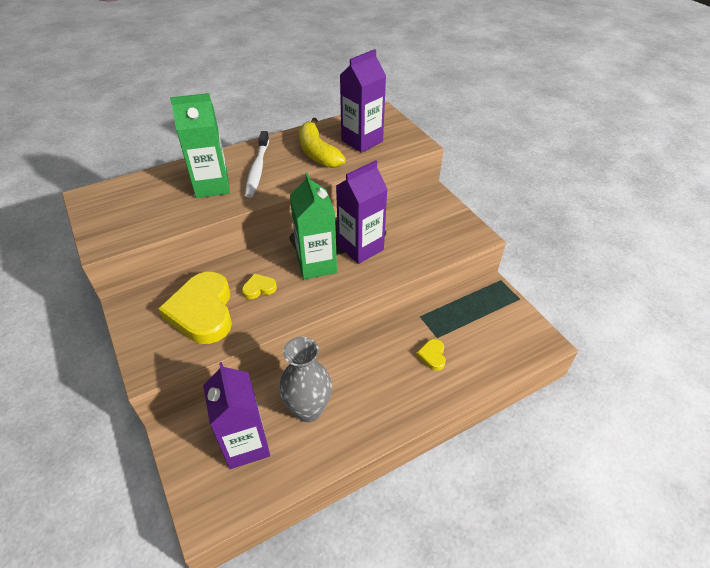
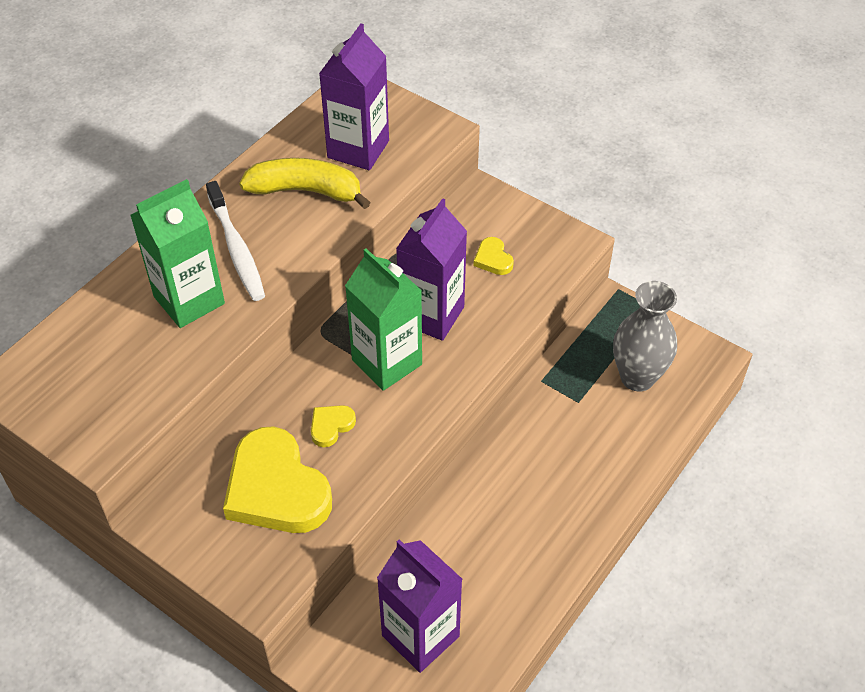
camera: 25 degrees left, 5 degrees up
grey vase [279,337,332,422] -> grey vase moved to [613,281,677,391]
yellow banana [299,118,346,168] -> yellow banana turned 150 degrees clockwise [239,158,371,209]
yellow heart [416,339,446,371] -> yellow heart moved to [473,237,514,275]

